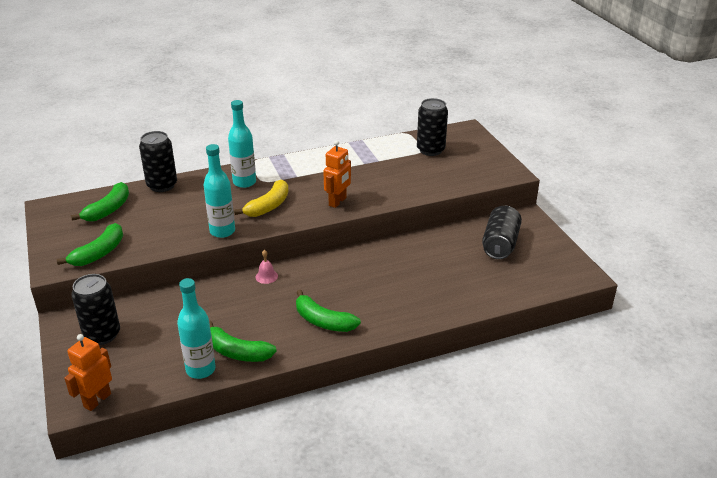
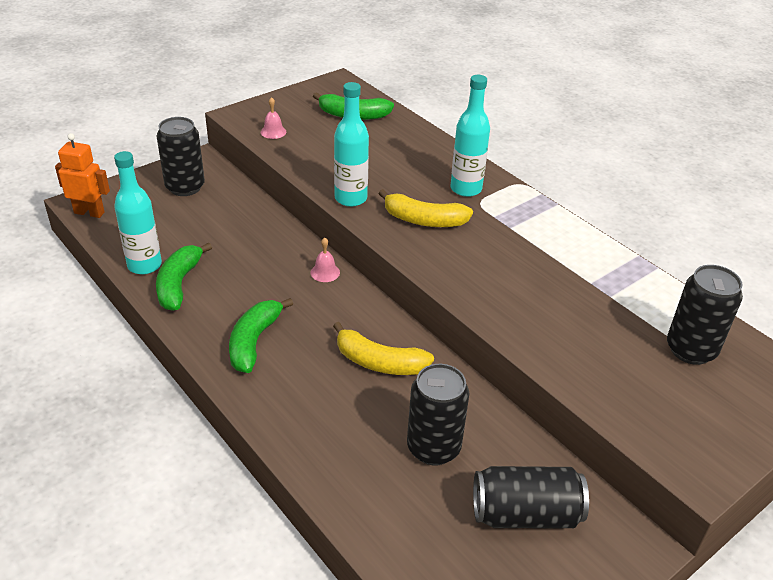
camera: 70 degrees right, 5 degrees up
green banana [57,223,123,266] -> pink bell [261,97,286,139]
black can [139,131,177,192] -> black can moved to [407,364,469,465]
orange robot [323,140,351,208] -> none
none -> yellow banana [333,322,434,375]

